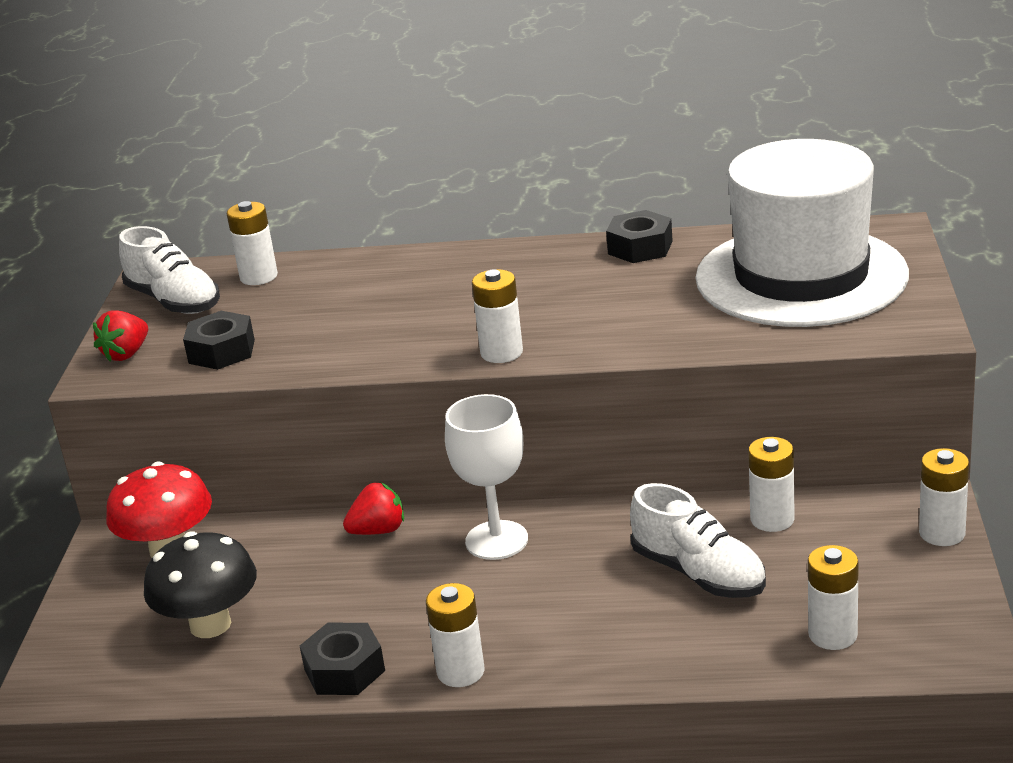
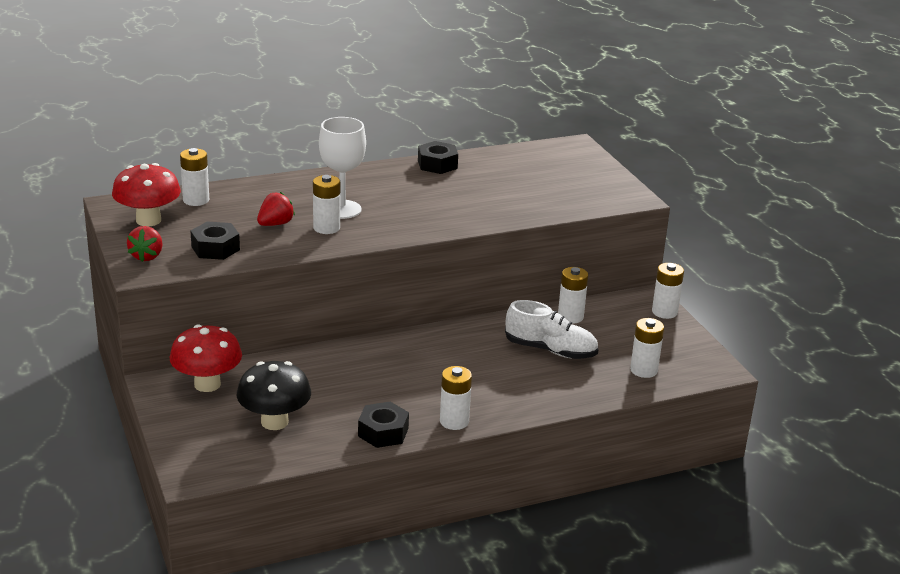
camera: 30 degrees left, 0 degrees up
white shoe [119,226,220,314] -> red mushroom [112,163,181,226]
red strawberry [343,482,404,535] -> red strawberry moved to [257,192,295,226]
white goblet [445,394,528,560] -> white goblet moved to [319,117,366,219]
white battery [472,269,523,363] -> white battery moved to [313,175,340,234]
white hat [695,139,909,327] -> none

